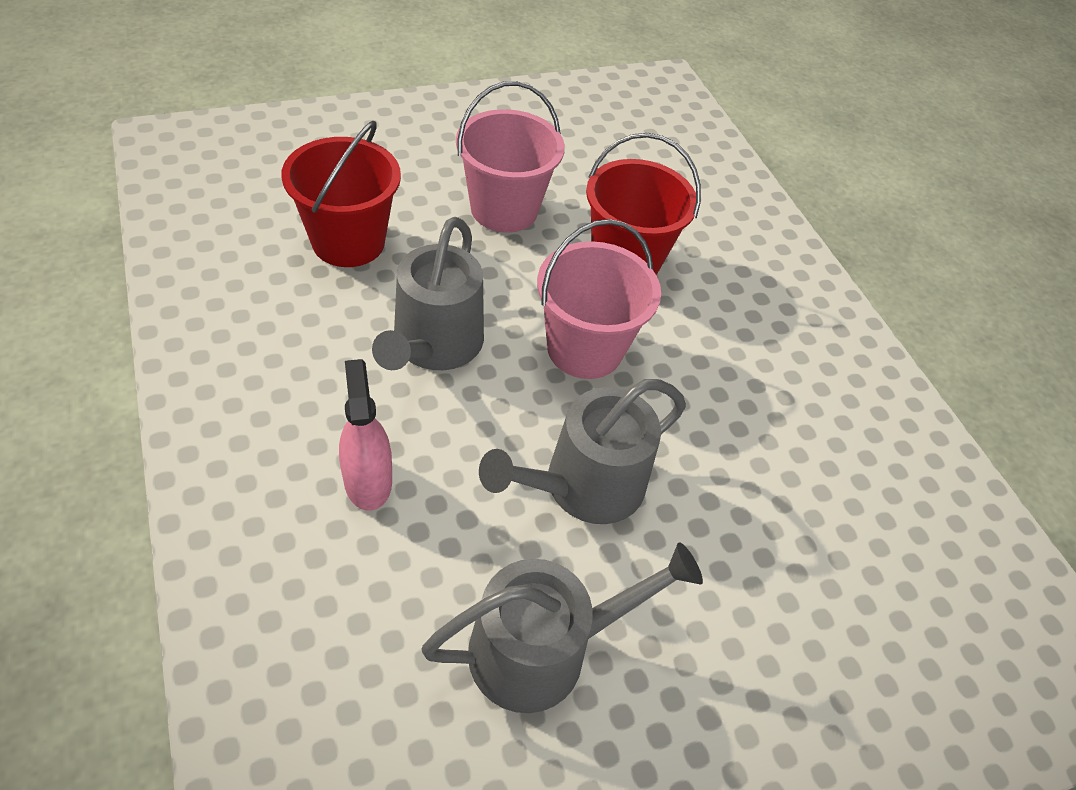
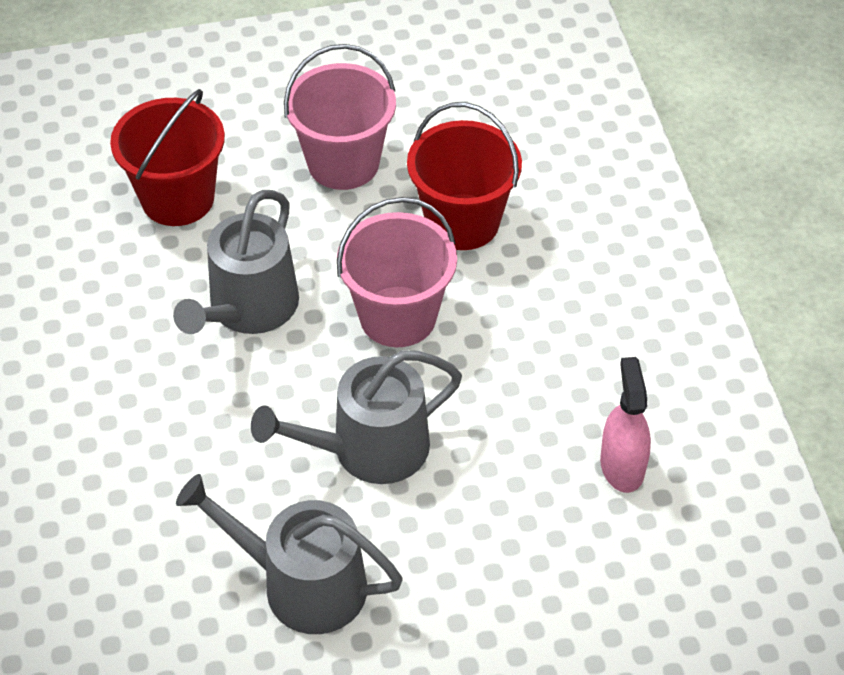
camera: 15 degrees right, 0 degrees up
pink spray bottle [339,359,392,511] -> pink spray bottle moved to [600,357,651,493]
grey watering can [421,542,703,713] -> grey watering can turned 150 degrees counterclockwise [176,474,403,634]

